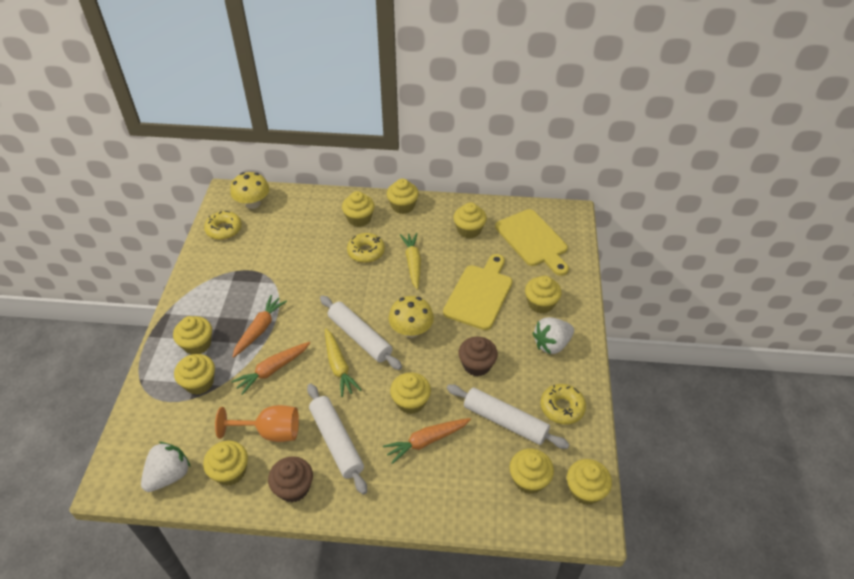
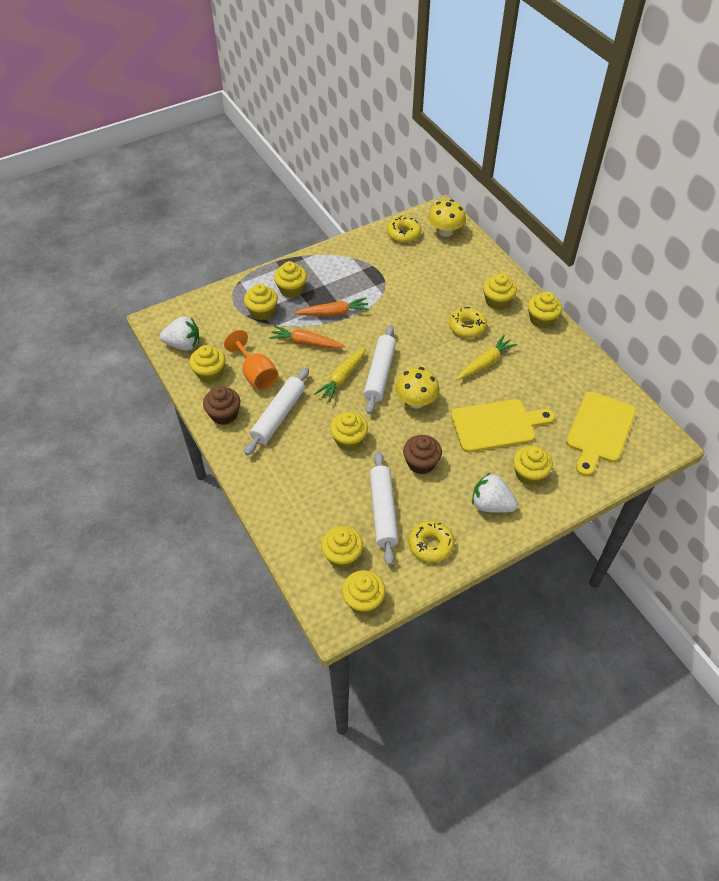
camera: 55 degrees right, 5 degrees up
orange carrot [383,418,471,464] -> none
yellow cupcake [453,202,487,239] -> none

